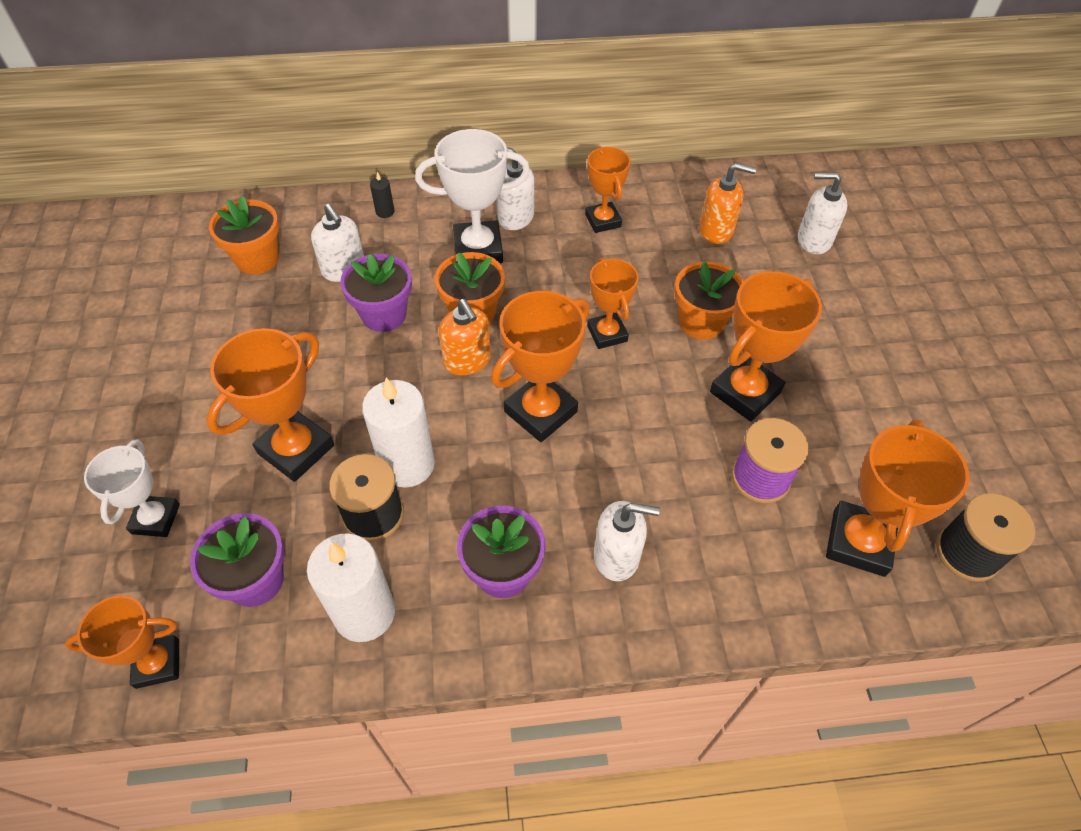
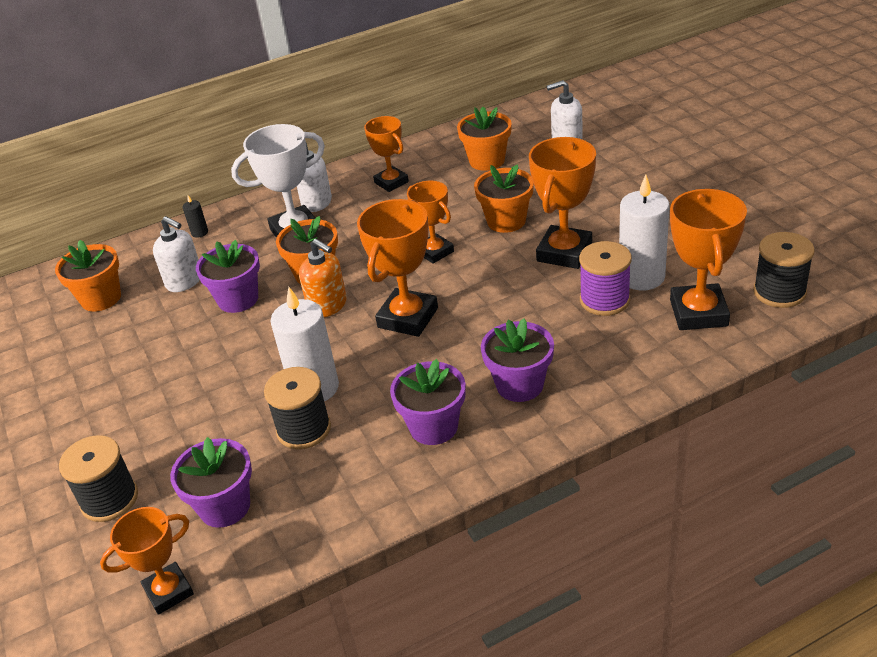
camera: 15 degrees left, 15 degrees down
white trophy [84,439,180,537] -> black spool [59,435,138,522]
orange trophy [207,328,334,482] -> none
white candle [307,533,395,642] -> white candle moved to [619,175,670,290]
white soap dispenser [594,501,660,581] -> purple flower pot [481,318,554,402]
orange soap dispenser [699,163,756,244] -> orange flower pot [457,107,512,171]

